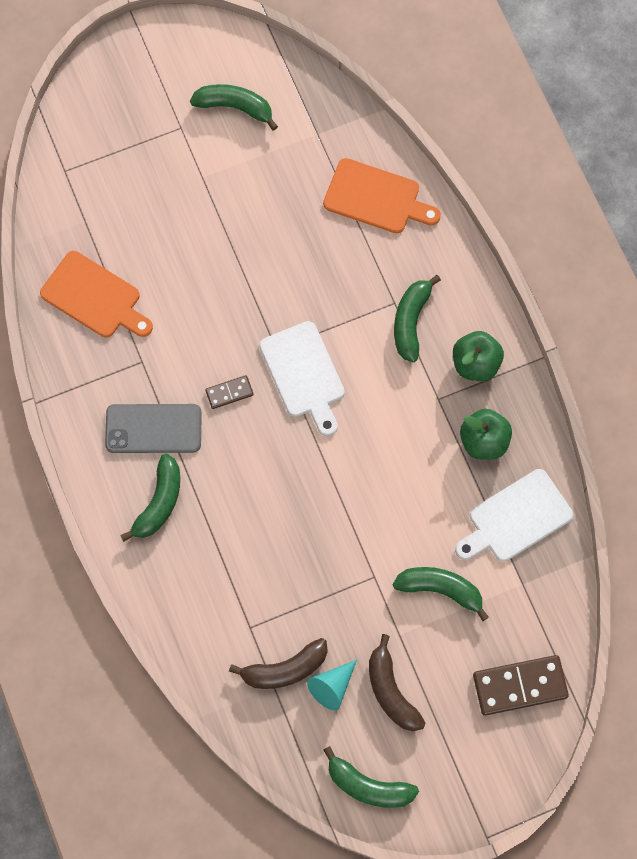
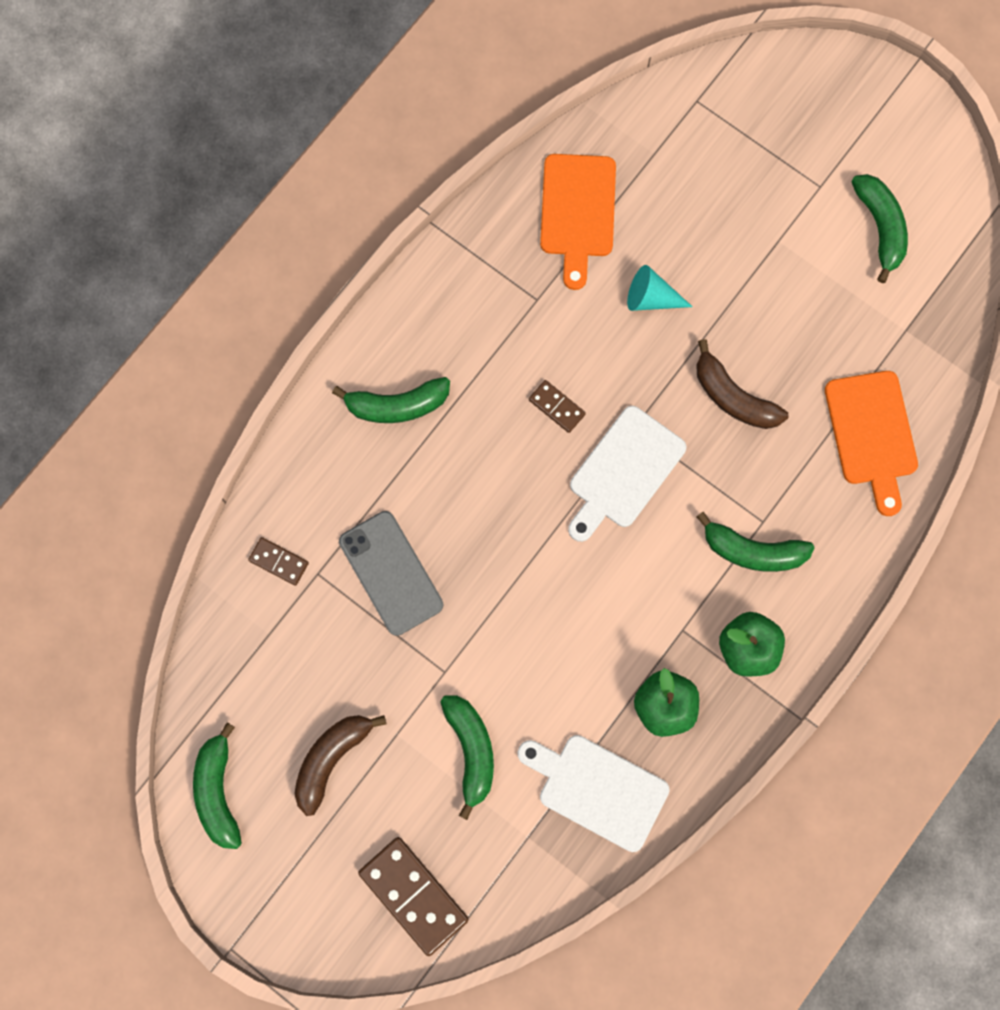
camera: 60 degrees right, 5 degrees up
grey phone [105,404,202,453] -> grey phone moved to [339,511,443,636]
brown banana [229,638,328,689] -> brown banana moved to [696,339,788,429]
turquoise cone [307,660,357,710] -> turquoise cone moved to [627,265,693,311]
green banana [394,275,441,362] -> green banana turned 150 degrees counterclockwise [697,511,814,572]
none -> brown domino [248,537,309,586]

